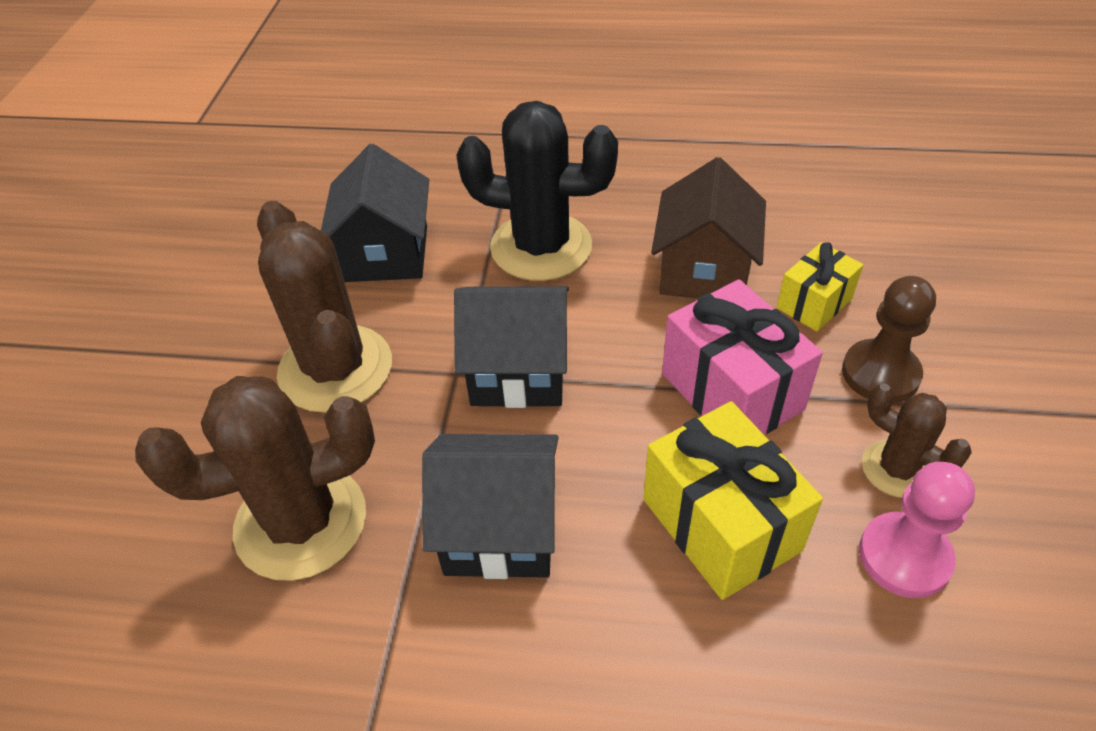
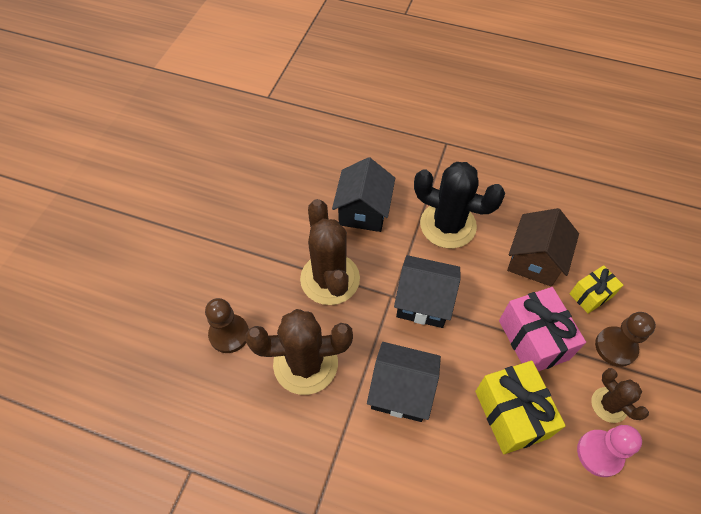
camera: 10 degrees right, 10 degrees up
none -> brown pawn [205,298,249,353]

